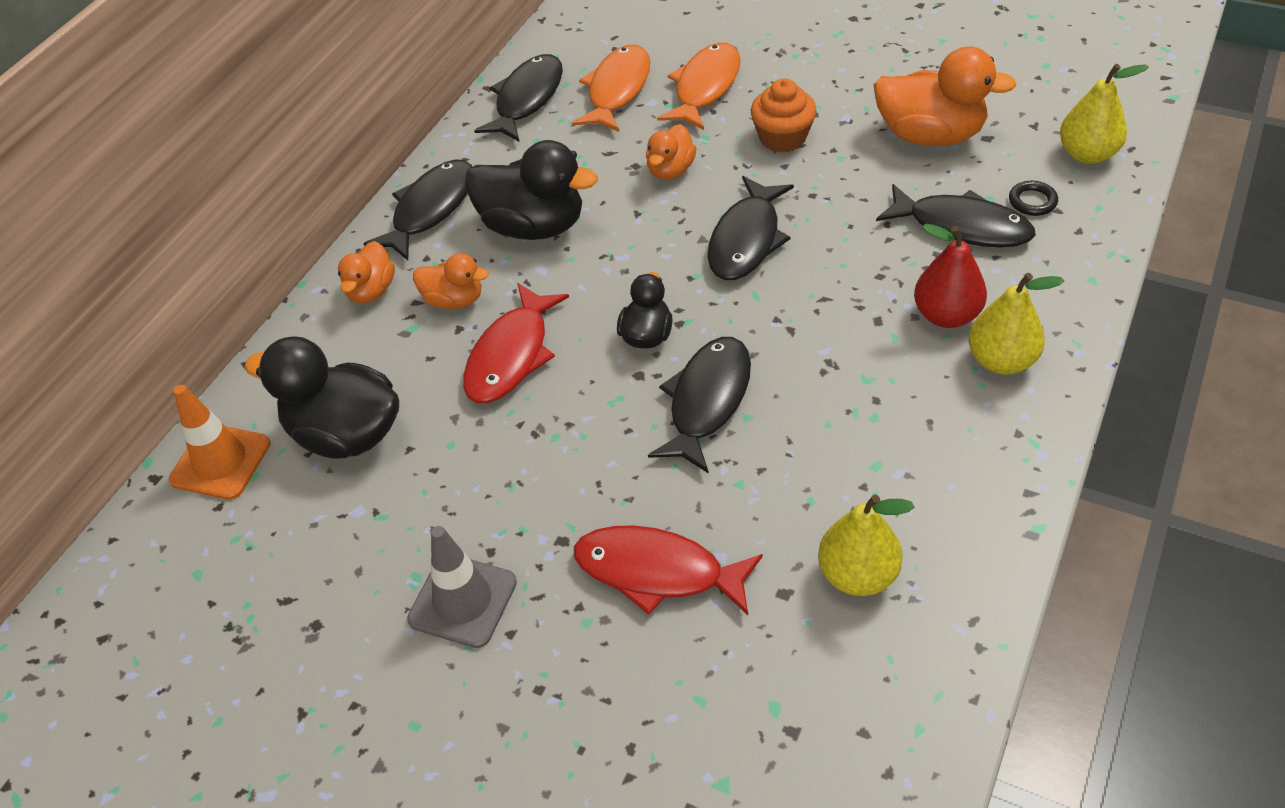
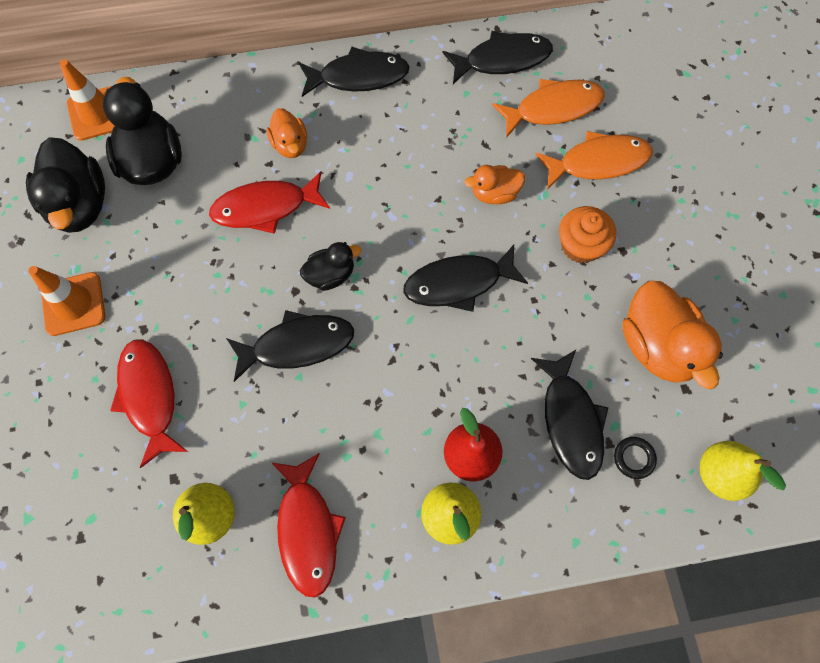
camera: 50 degrees right, 20 degrees up
orange duck [338,241,395,303] -> none
grey traffic cone [407,526,517,648] -> orange traffic cone [28,266,105,336]
black duck [465,140,598,240] -> black duck moved to [26,137,105,233]
none -> red fish [271,453,346,597]

